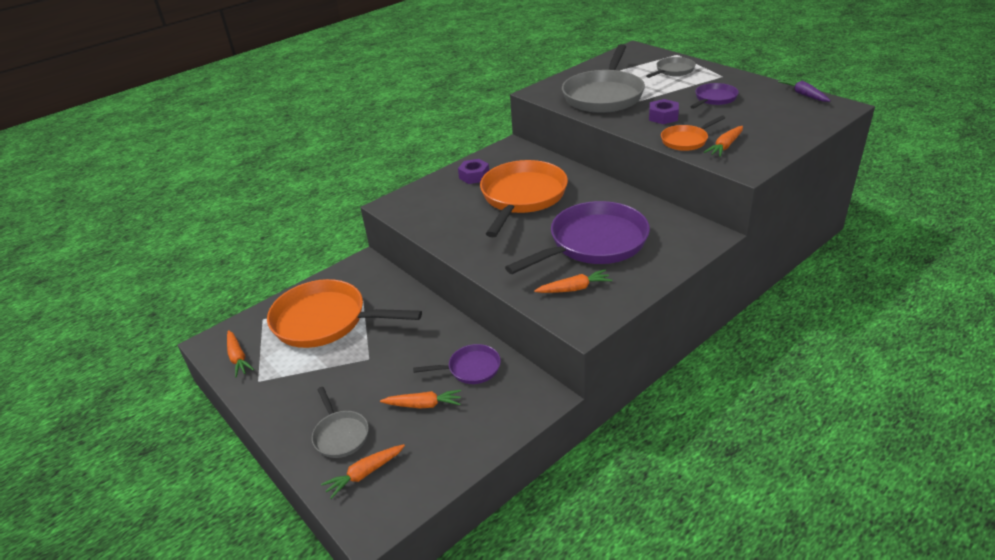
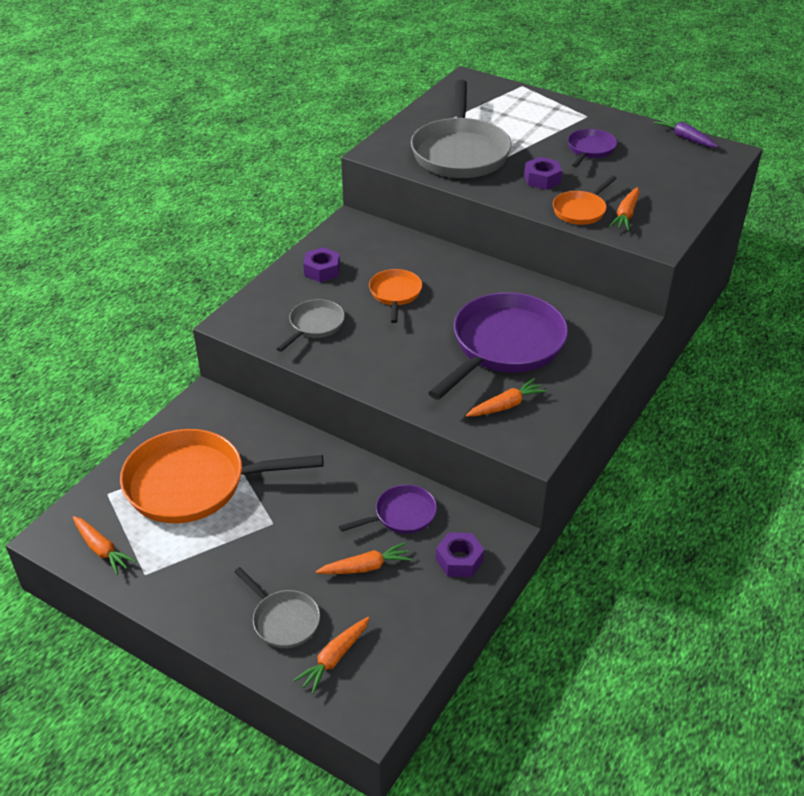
camera: 20 degrees left, 5 degrees up
orange pan [480,160,568,237] -> orange pan [369,269,422,323], size x0.50
grey pan [646,57,696,78] -> grey pan moved to [277,299,345,352]
none -> purple nut [436,532,484,577]

